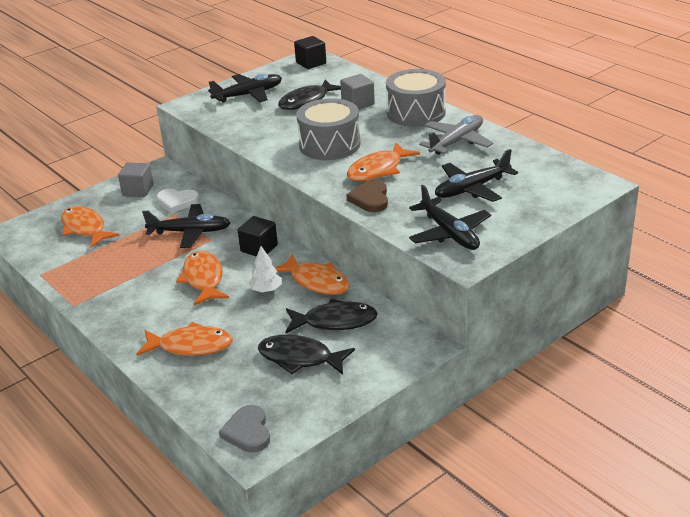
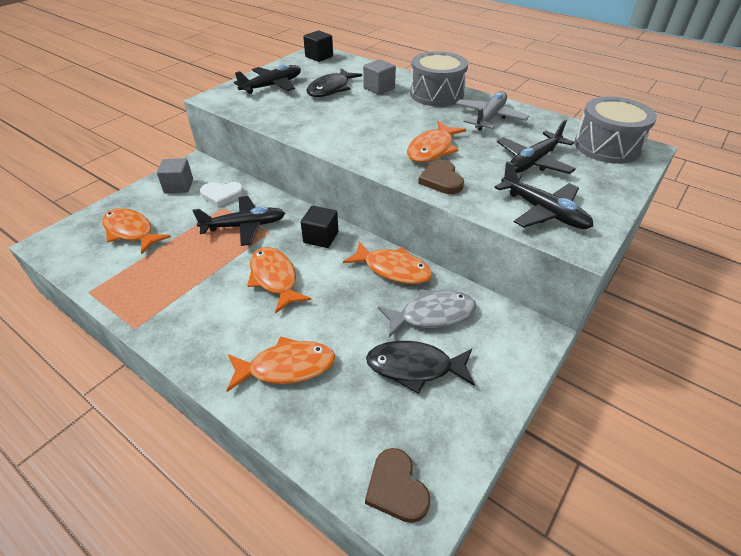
camera: 15 degrees left, 10 degrees up
grey heart [219,405,270,453] -> brown heart [365,448,430,523]
white tree [248,246,282,292] -> none
black fish [285,299,378,333] -> grey fish [378,289,476,337]
grey drum [296,98,360,160] -> grey drum moved to [574,96,657,164]

